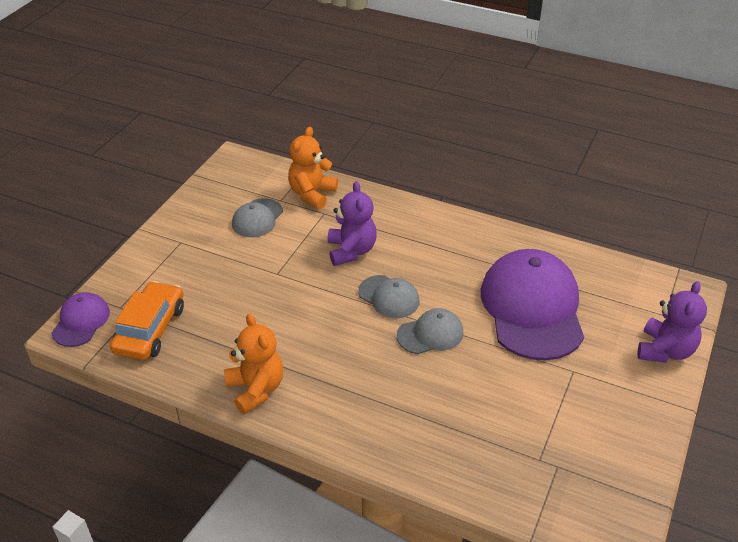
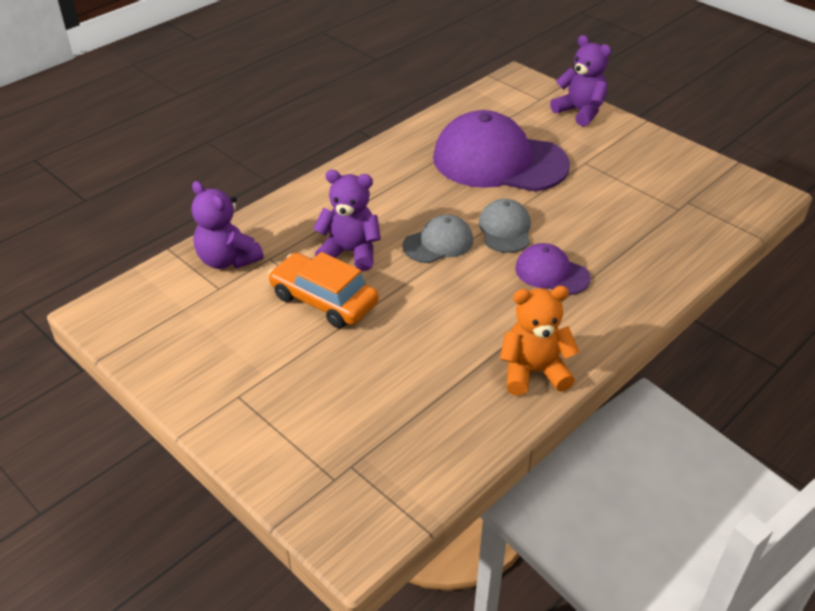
camera: 70 degrees left, 0 degrees up
purple cap [51,292,110,347] -> purple cap moved to [515,243,590,295]
orange car [110,281,184,360] -> orange car moved to [268,252,379,328]
grey cap [232,198,283,237] -> none
orange teddy bear [288,127,338,209] -> purple teddy bear [192,181,264,269]

